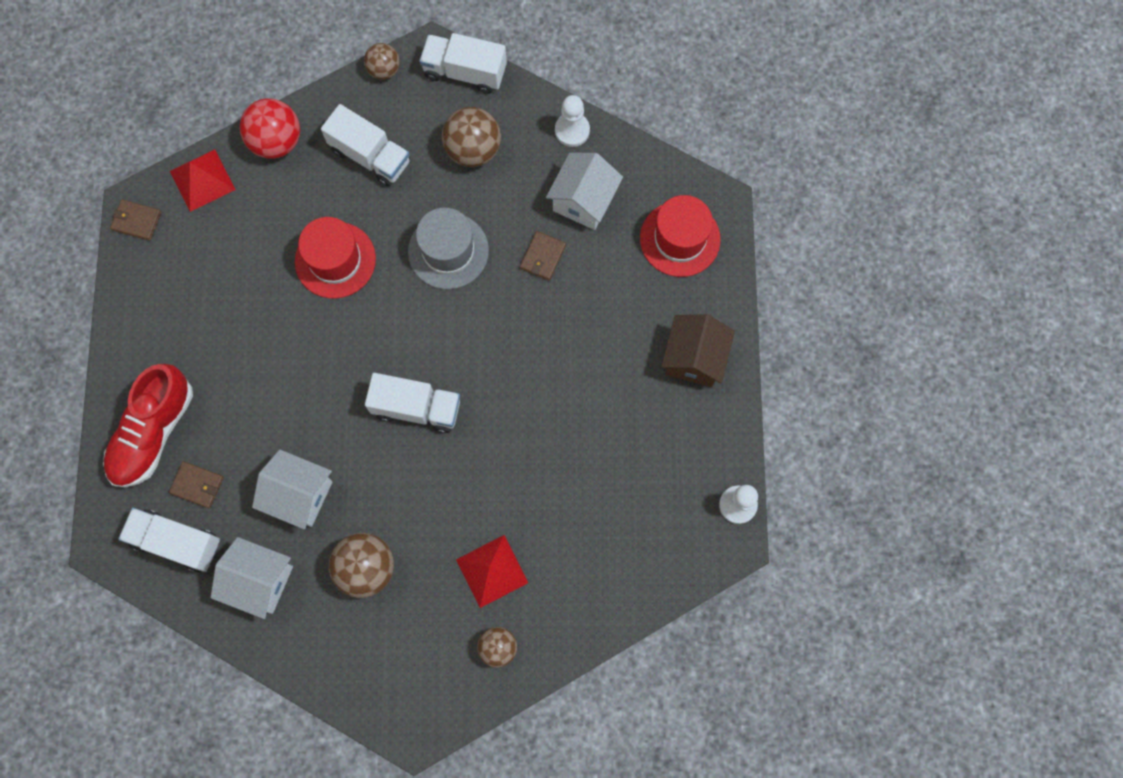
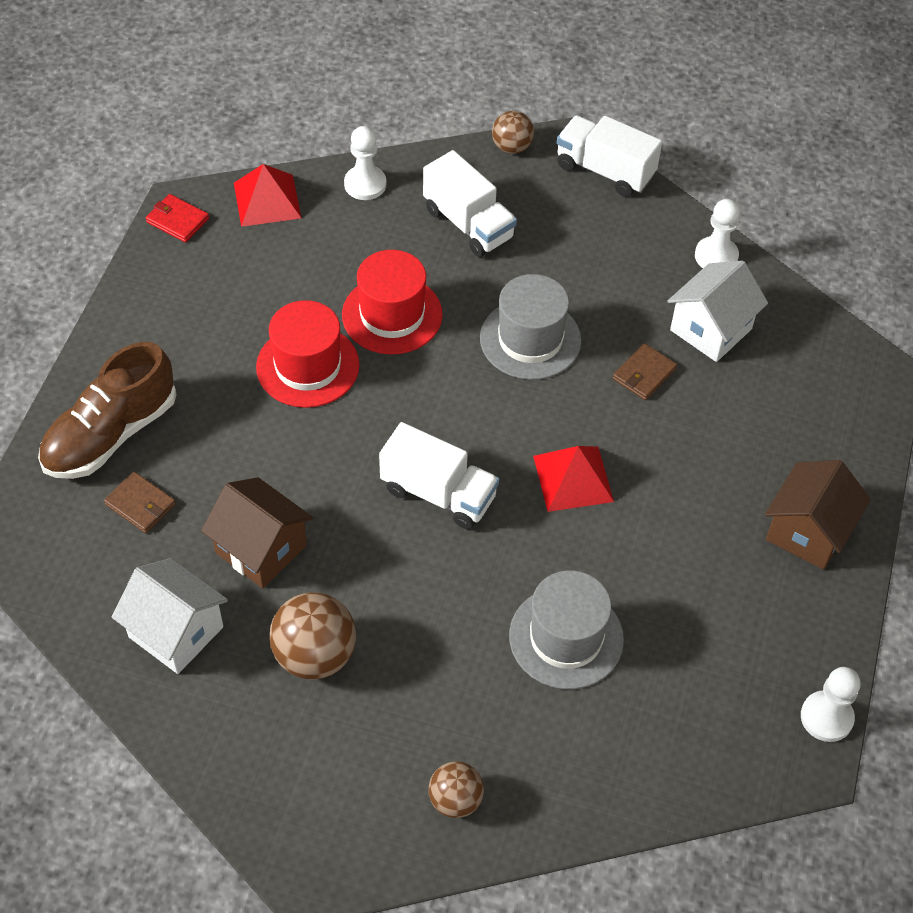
camera: 15 degrees right, 20 degrees down
red shoe [103,364,193,487] -> brown shoe [38,342,177,479]
brown wallet [110,200,161,241] -> red wallet [146,194,209,242]
white truck [118,508,220,572] -> none
red ball [239,98,300,159] -> white pawn [344,126,386,200]
white house [252,450,333,530] -> brown house [201,477,313,588]
brown ball [442,107,501,167] -> none
red pyramid [456,535,528,608] -> red pyramid moved to [533,446,614,512]
red hat [640,195,721,277] -> red hat moved to [256,300,360,408]
none -> grey hat [509,570,624,689]

